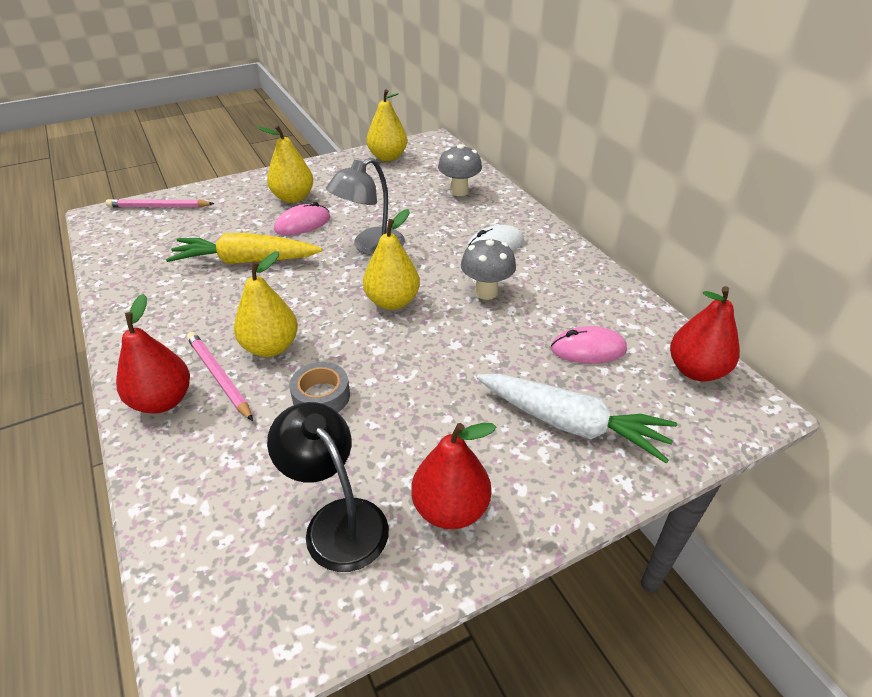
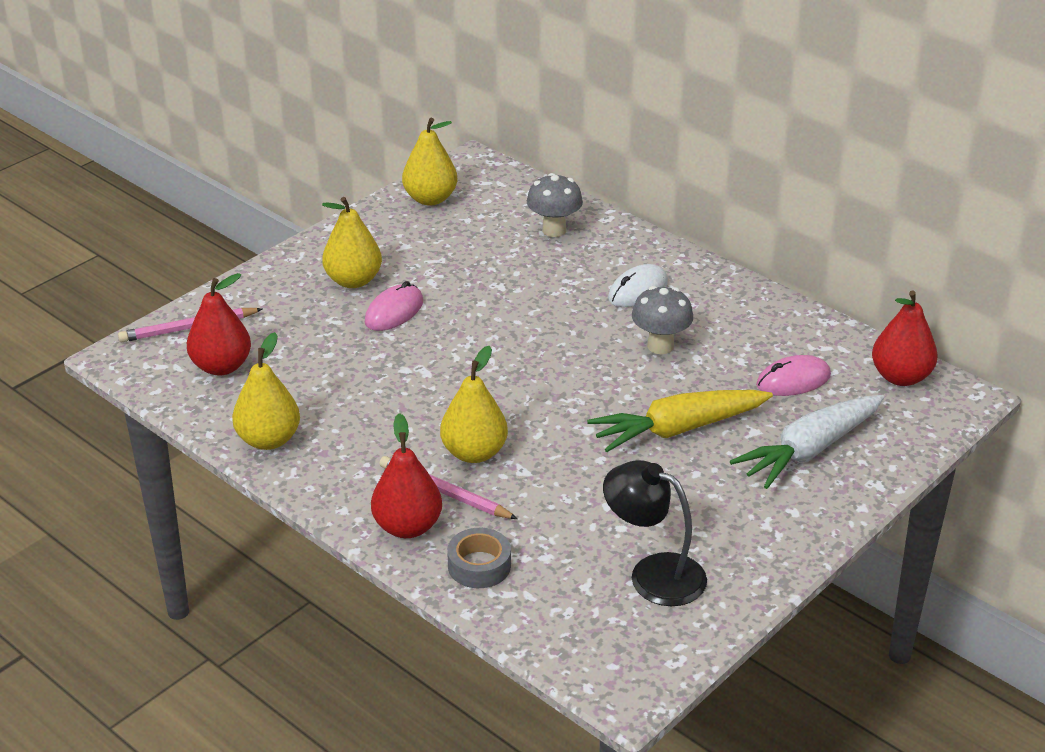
camera: 20 degrees left, 5 degrees down
yellow carrot [166,233,322,264] -> yellow carrot moved to [587,390,773,452]
grey tape [289,362,350,412] -> grey tape moved to [447,528,511,588]
grey lamp [326,158,405,256] -> none
yellow pear [363,209,420,310] -> yellow pear moved to [232,332,300,450]
red pear [411,423,496,529] -> red pear moved to [187,273,251,376]
white carrot [477,374,677,463] -> white carrot turned 135 degrees clockwise [730,395,885,489]

